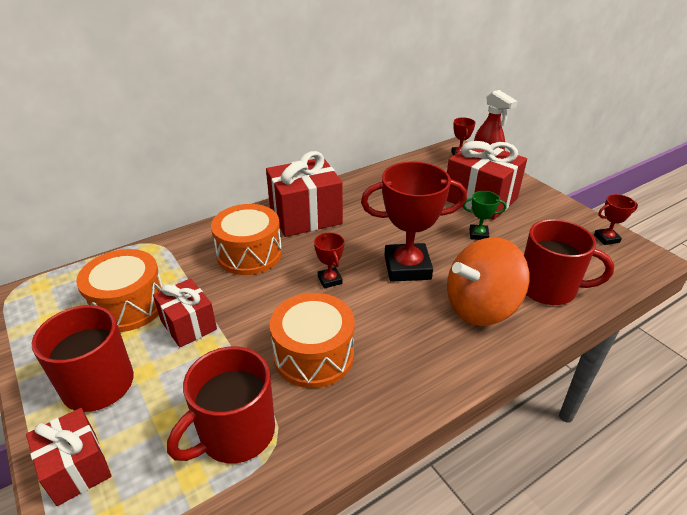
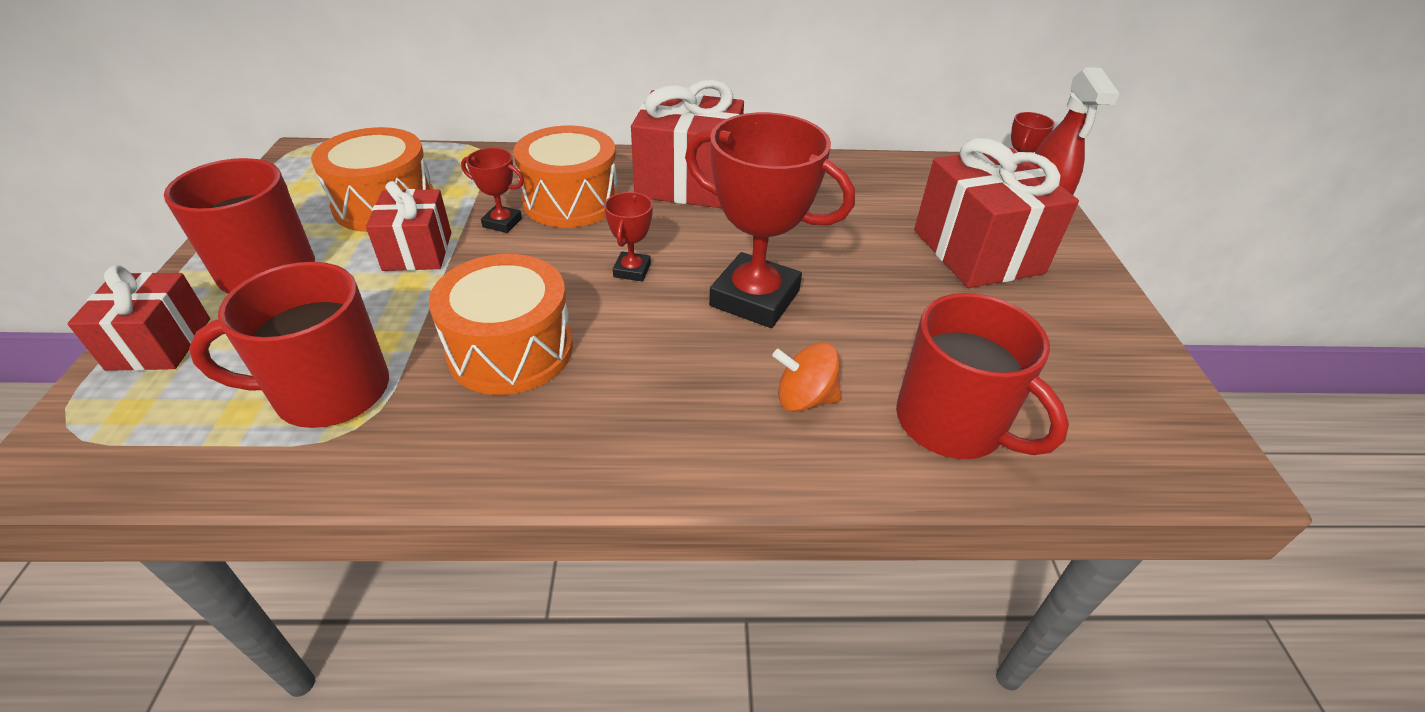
camera: 30 degrees right, 5 degrees up
orange spinning top [447,237,529,326] -> orange spinning top [772,342,841,412], size x0.50
green trophy [463,191,507,240] -> none
red trophy [594,194,638,245] -> red trophy moved to [461,148,524,233]

